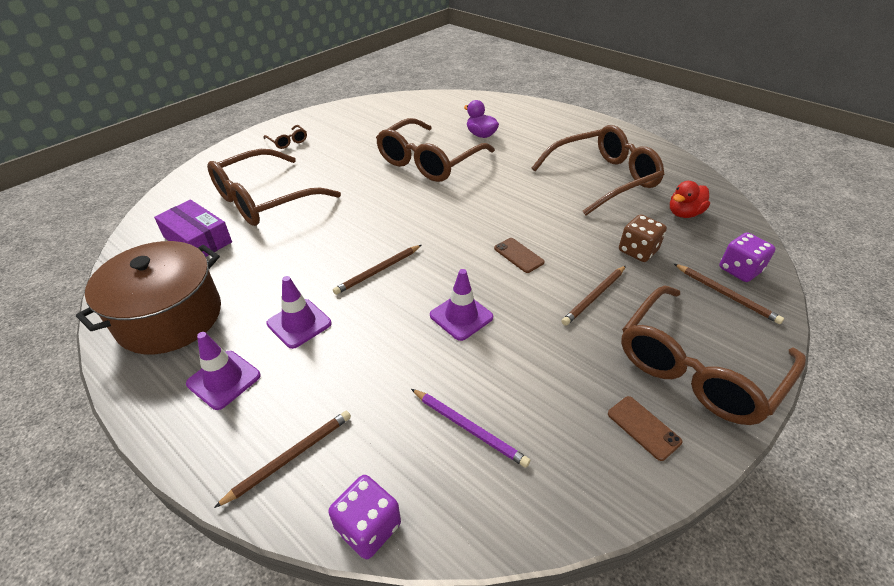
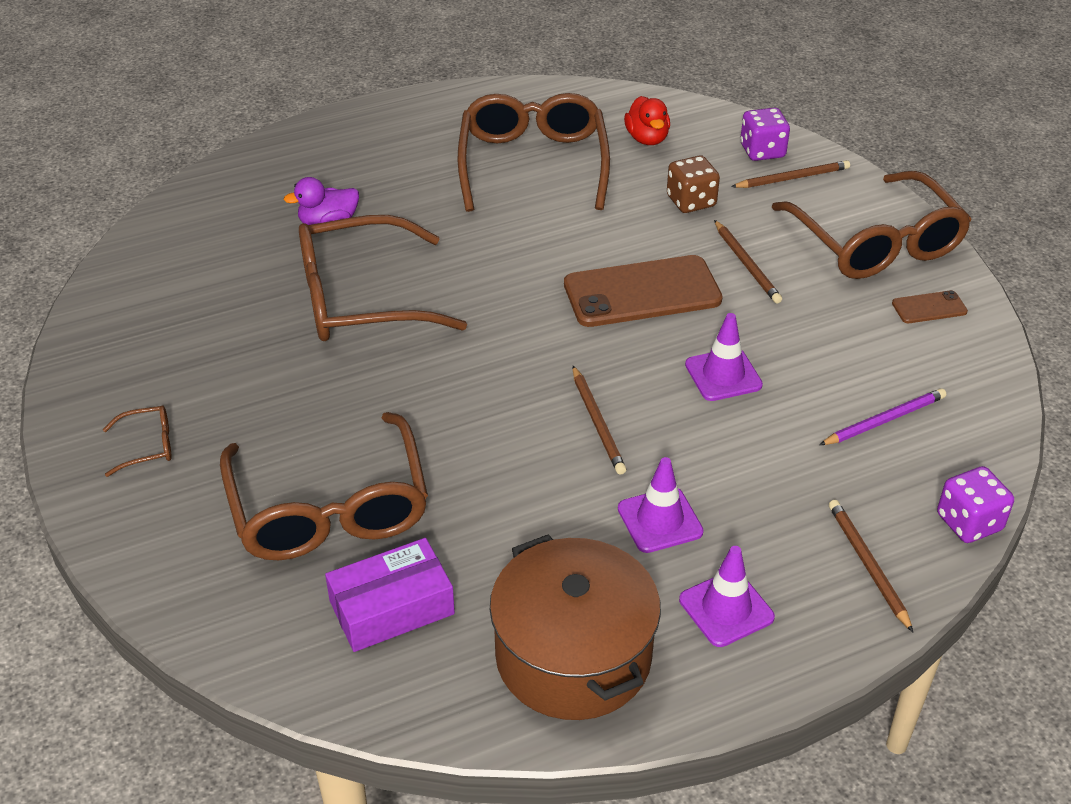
camera: 65 degrees left, 0 degrees up
brown glasses [376,118,495,182] -> brown glasses turned 105 degrees clockwise [299,215,467,341]
brown phone [494,238,545,273] -> brown phone [564,255,722,327], size x2.18

